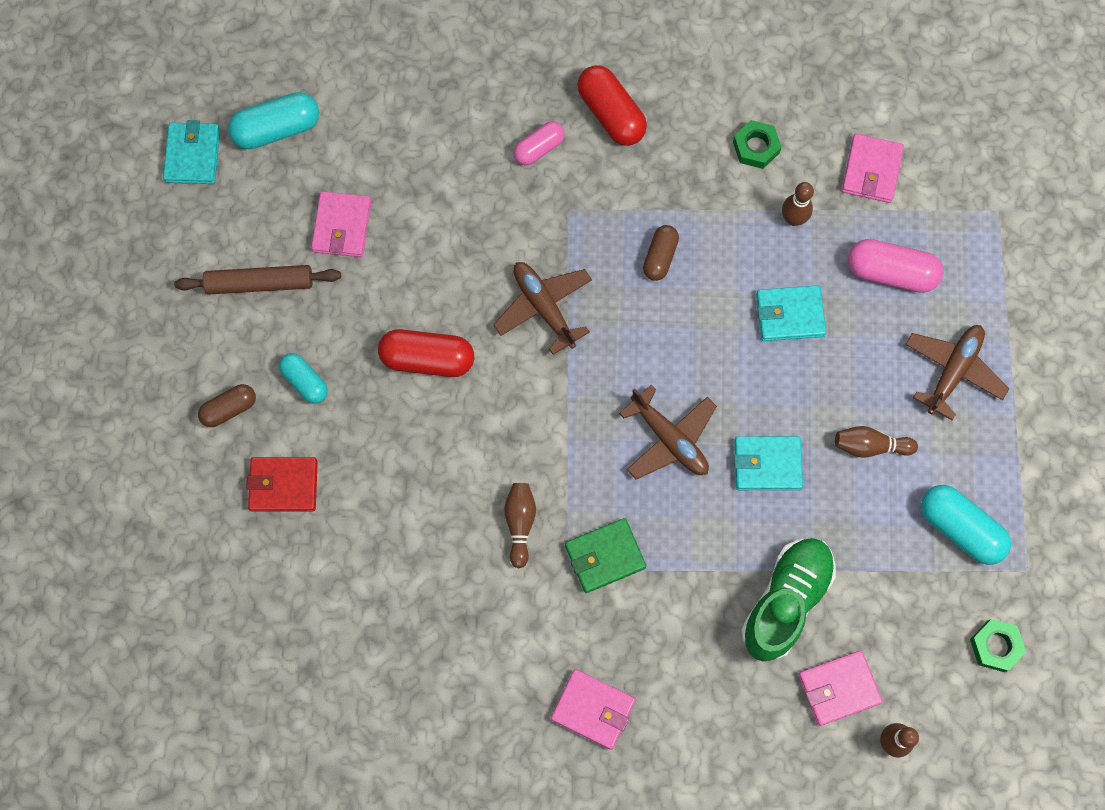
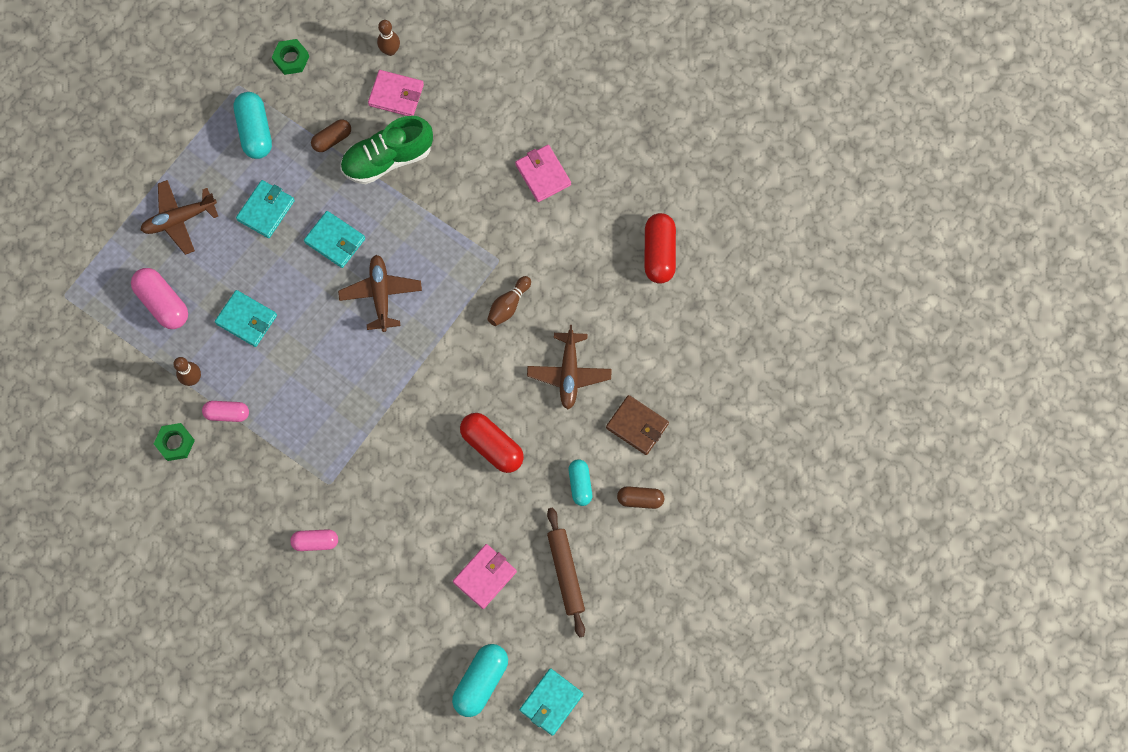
camera: 145 degrees left, 0 degrees up
brown rolling pin [174,265,341,295] -> brown rolling pin turned 45 degrees clockwise [547,508,585,637]
turquoise capsule [228,92,319,149] -> turquoise capsule turned 75 degrees counterclockwise [452,644,508,717]
red wallet [246,457,318,512] -> brown wallet [606,395,669,455]
brown plane [493,262,592,355] -> brown plane moved to [527,325,612,409]
green wallet [565,518,646,593] -> none
red capsule [577,65,647,146] -> red capsule moved to [644,213,676,284]
brown capsule [643,225,679,281] -> brown capsule moved to [311,119,351,152]
brown bowling pin [835,426,918,457] -> turquoise wallet [236,180,295,238]
pink wallet [842,134,904,203] -> none
none -> pink capsule [202,401,249,422]

